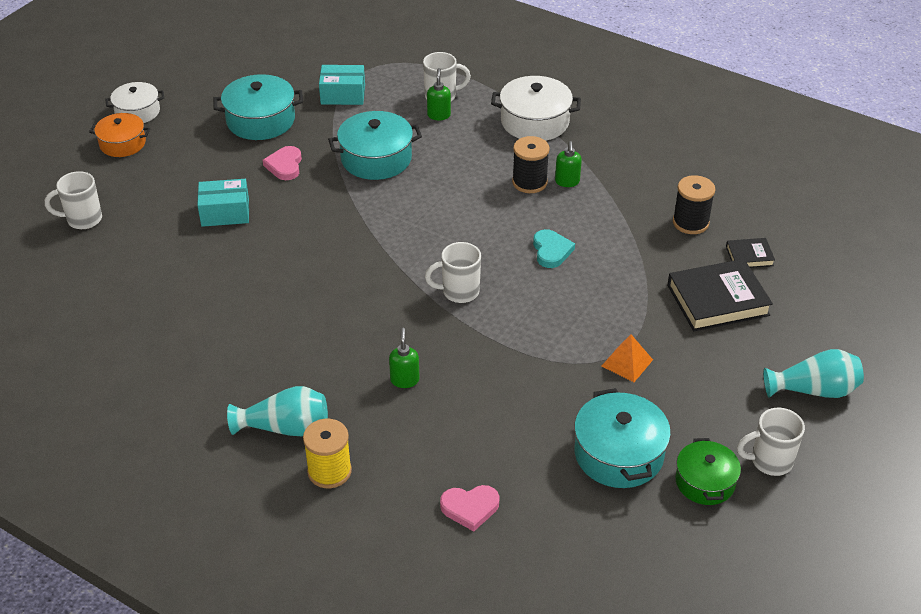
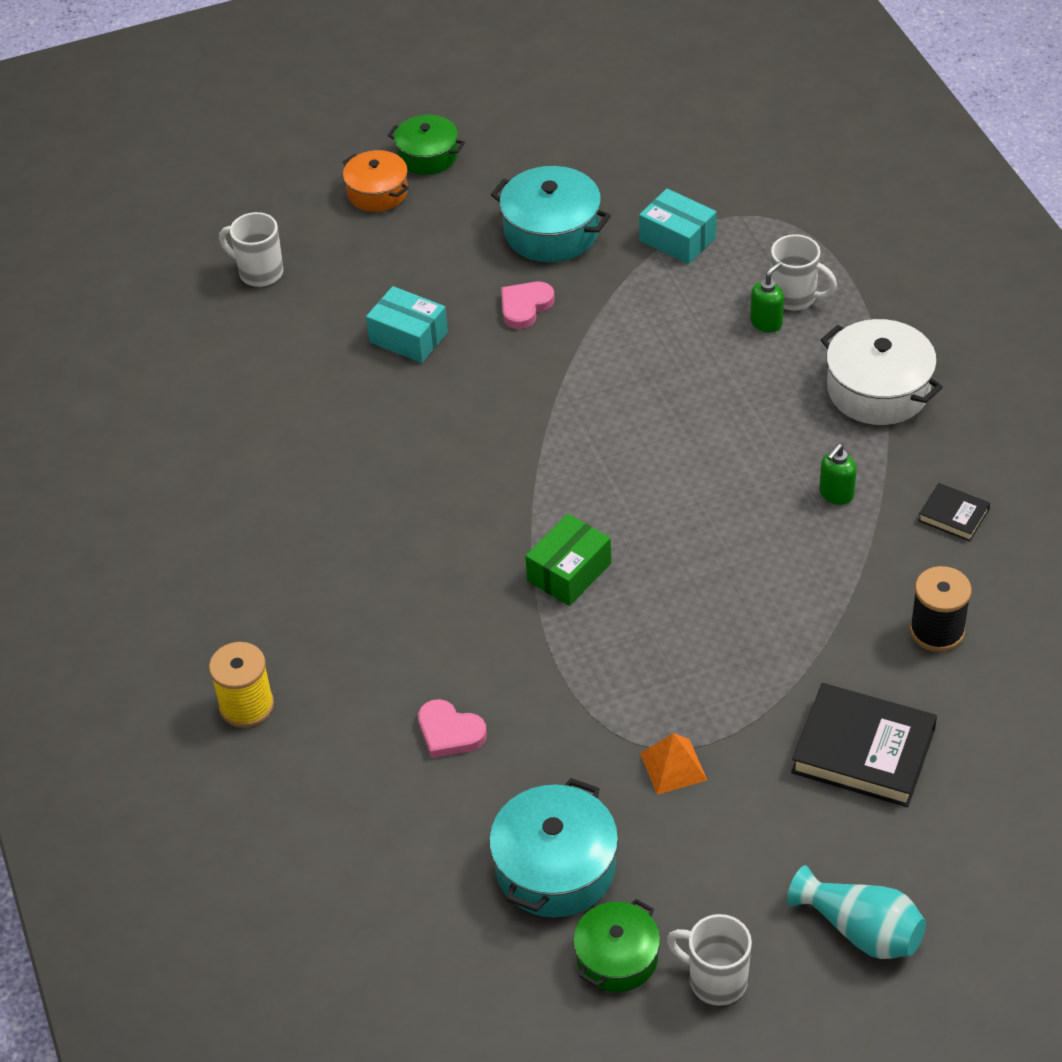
camera: 40 degrees right, 5 degrees up
white pot [105,82,164,123] -> green pot [388,115,465,175]
turquoise vase [227,386,328,436] -> none
turquoise pot [328,111,422,180] -> none
green soap dispenser [389,328,420,388] -> none
white mug [425,242,481,303] -> green box [525,514,611,606]
pink heart [440,485,500,532] -> pink heart moved to [418,699,487,758]
black spool [512,136,550,193] -> none
turquoise heart [533,229,575,268] -> none
black book [726,238,775,268] -> black book moved to [918,483,990,541]

